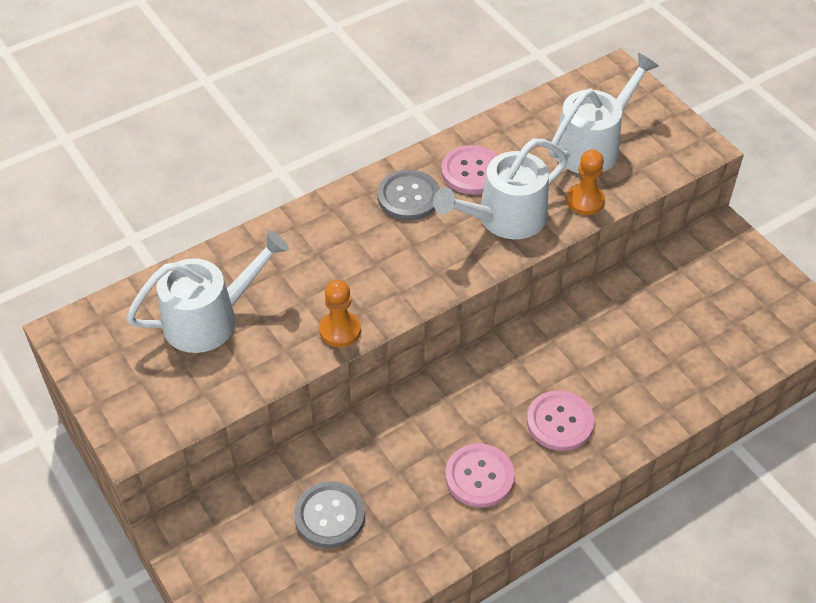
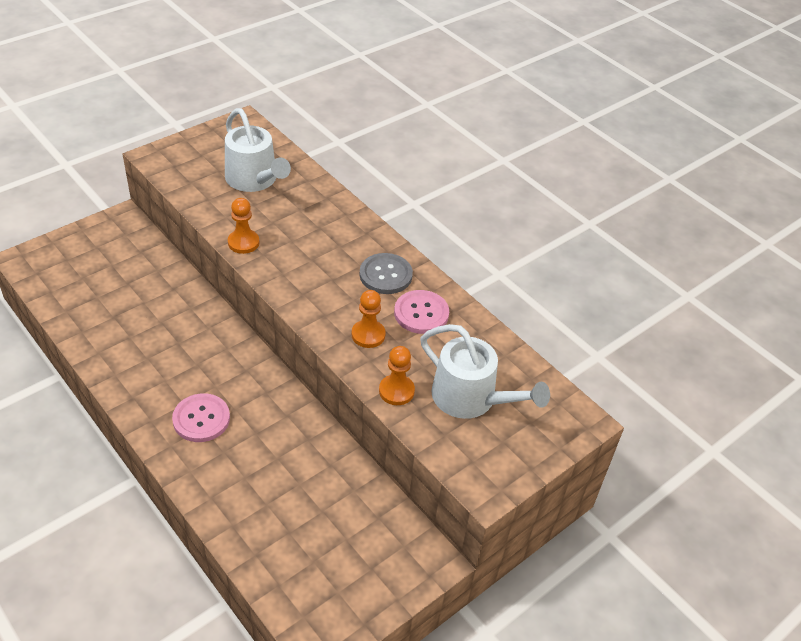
camera: 80 degrees right, 5 degrees down
grey button [294,481,365,548] -> none
white watering can [433,139,568,239] -> orange pawn [352,290,386,348]
pink button [445,444,515,508] -> none

